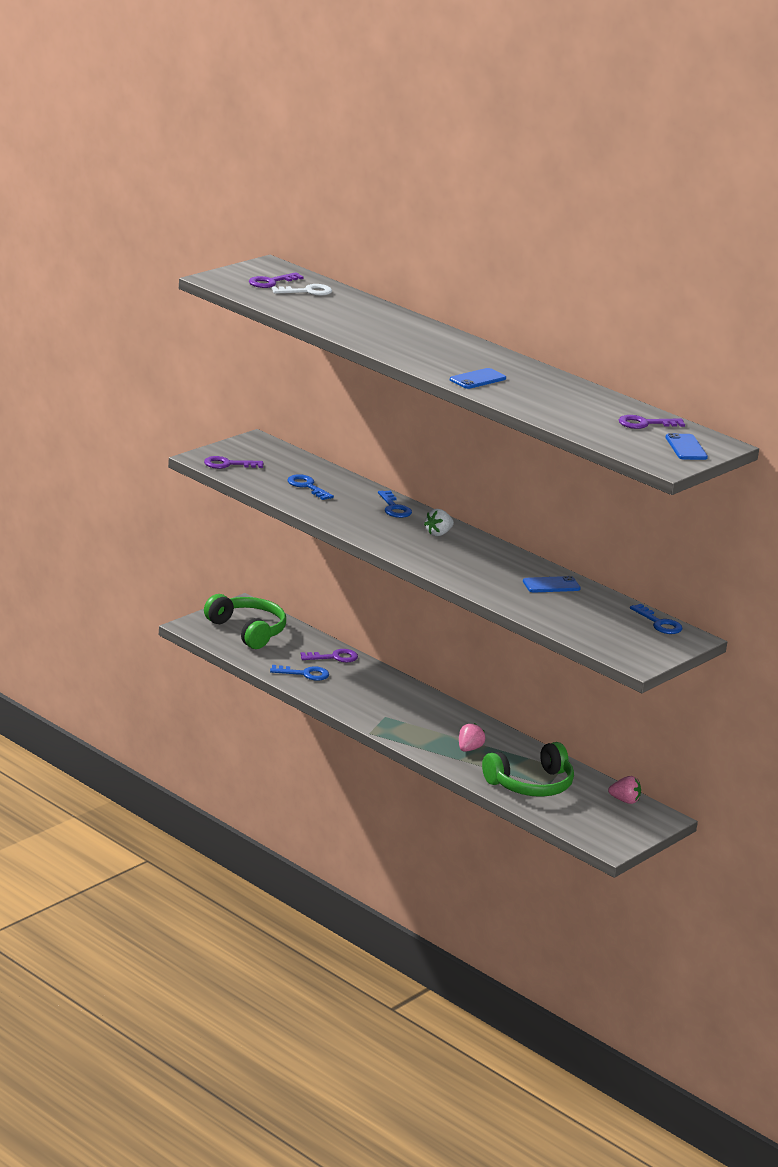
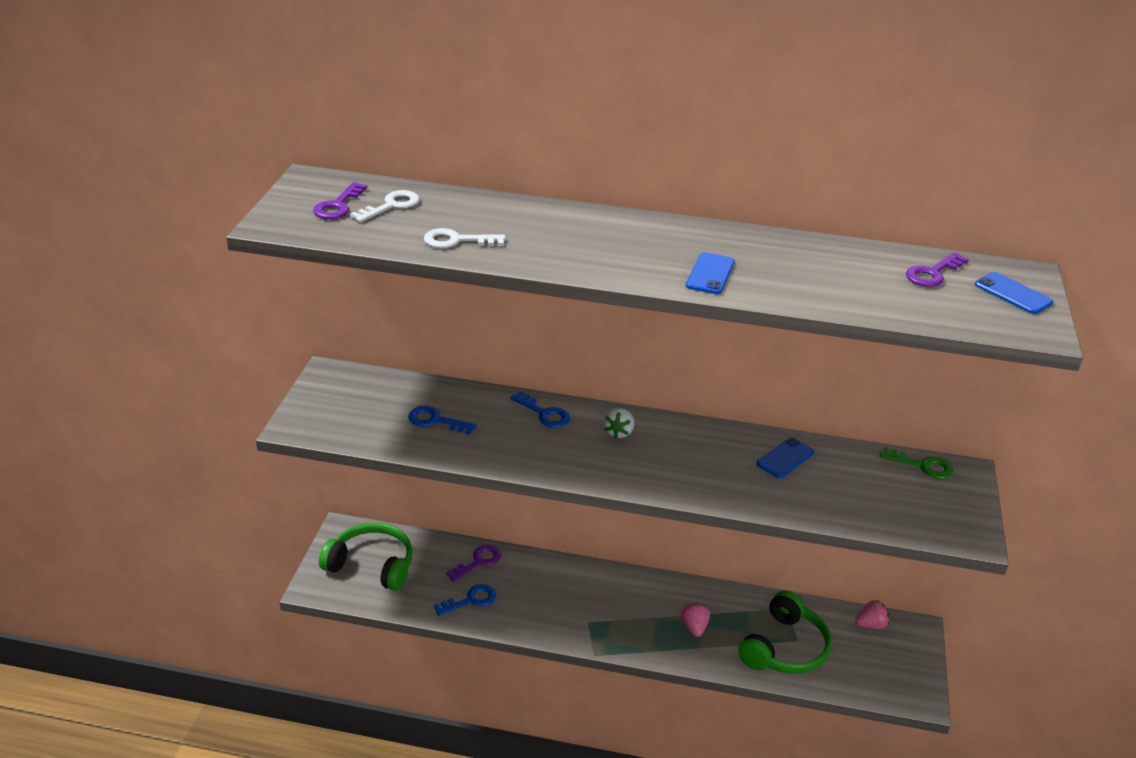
camera: 30 degrees left, 10 degrees up
purple key [204,456,264,469] -> none
blue key [630,604,683,634] -> green key [880,447,953,479]
none -> white key [424,228,505,248]

